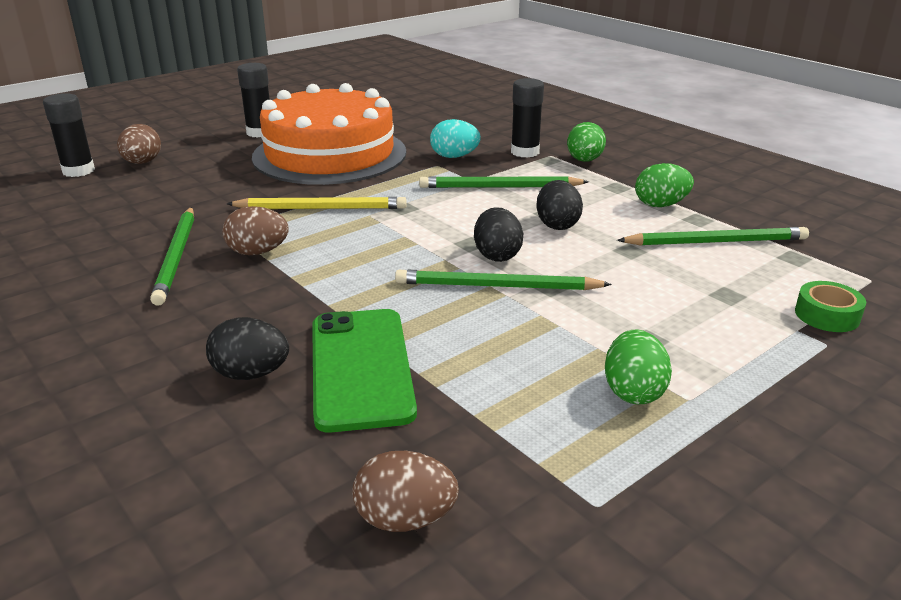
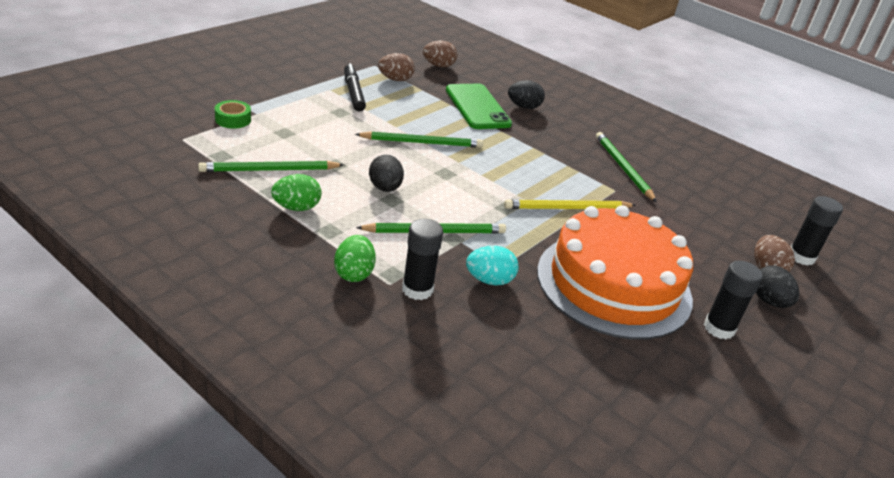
camera: 165 degrees right, 5 degrees up
brown egg [222,206,289,255] -> brown egg moved to [378,53,415,81]
black egg [474,207,523,262] -> black egg moved to [756,265,800,308]
green egg [605,329,672,404] -> black marker [344,64,366,111]

